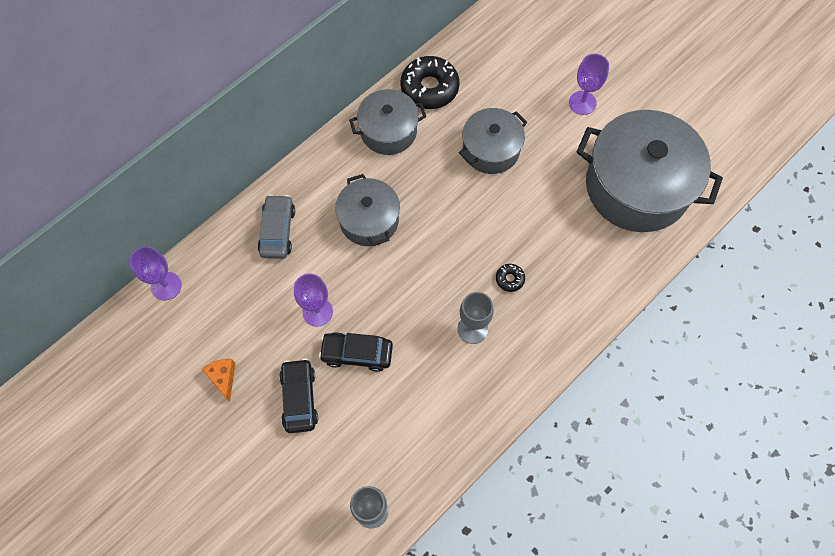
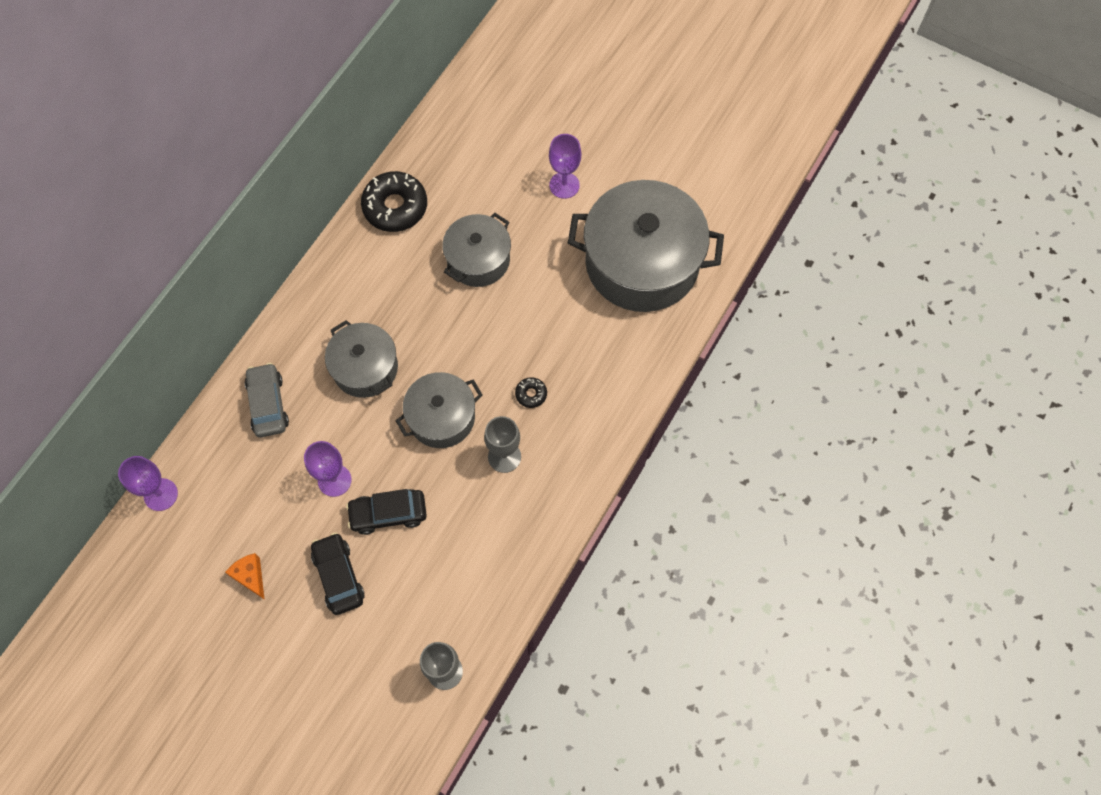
camera: 15 degrees left, 0 degrees up
grey pot [349,89,426,155] -> grey pot moved to [396,372,483,448]

